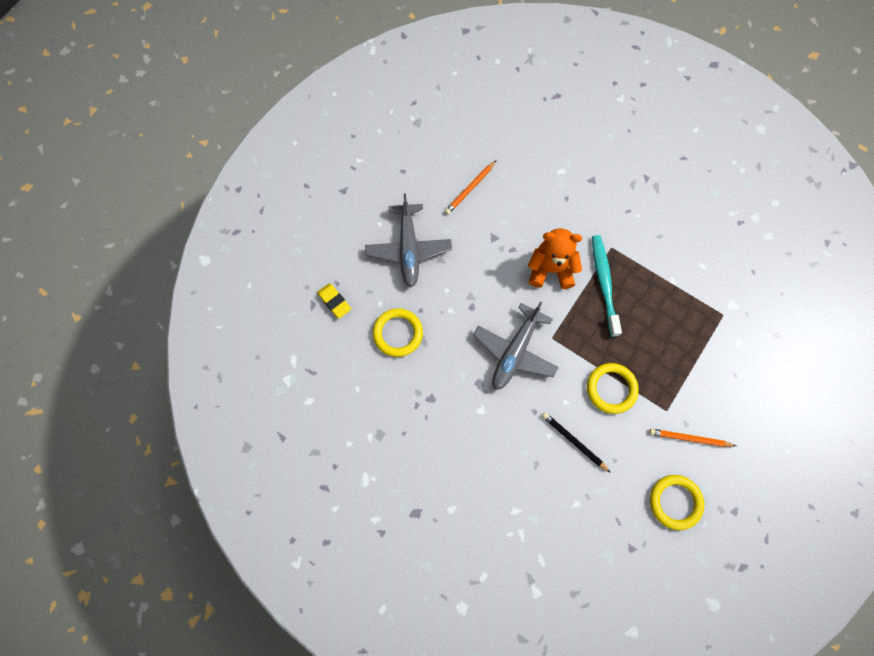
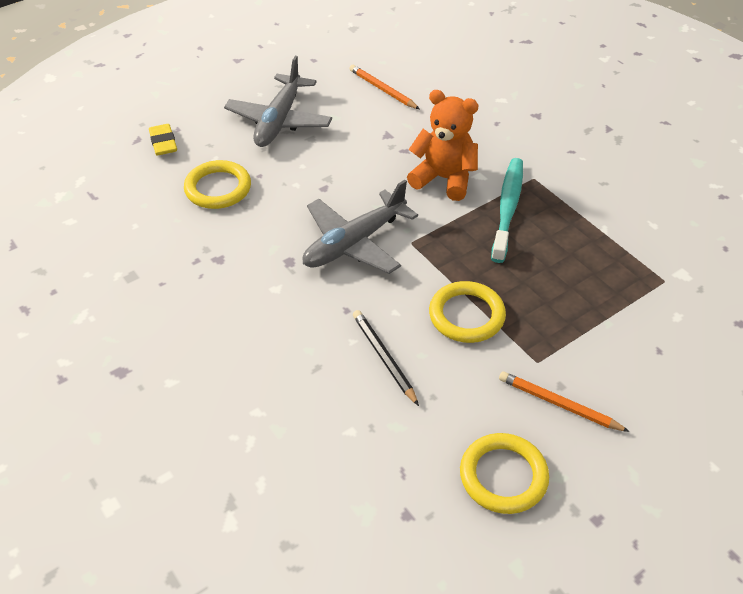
camera: 20 degrees right, 25 degrees down
orange pencil [445,160,497,215] -> orange pencil turned 75 degrees clockwise [349,65,420,109]

